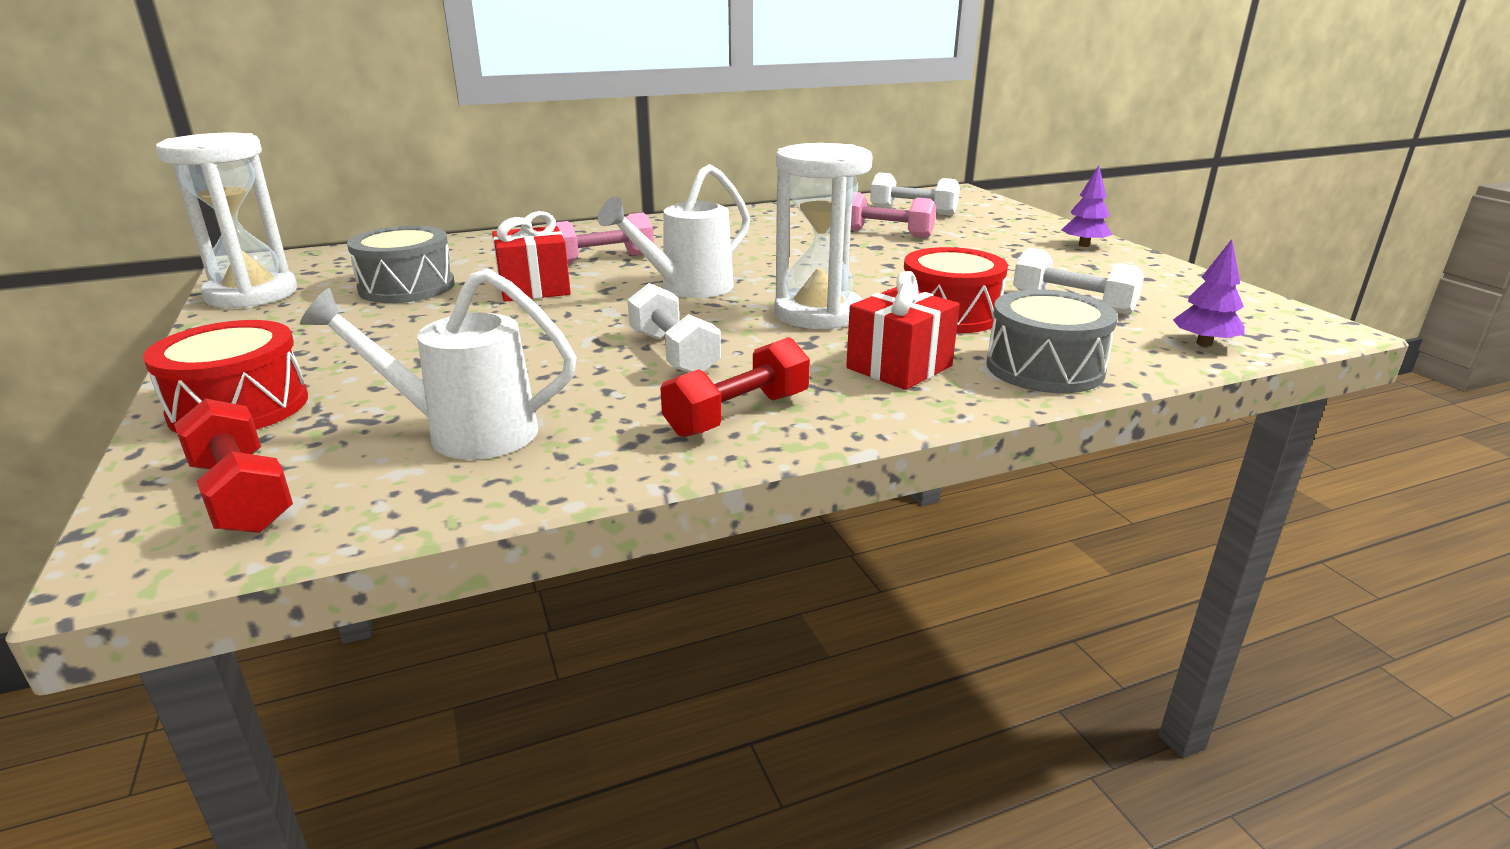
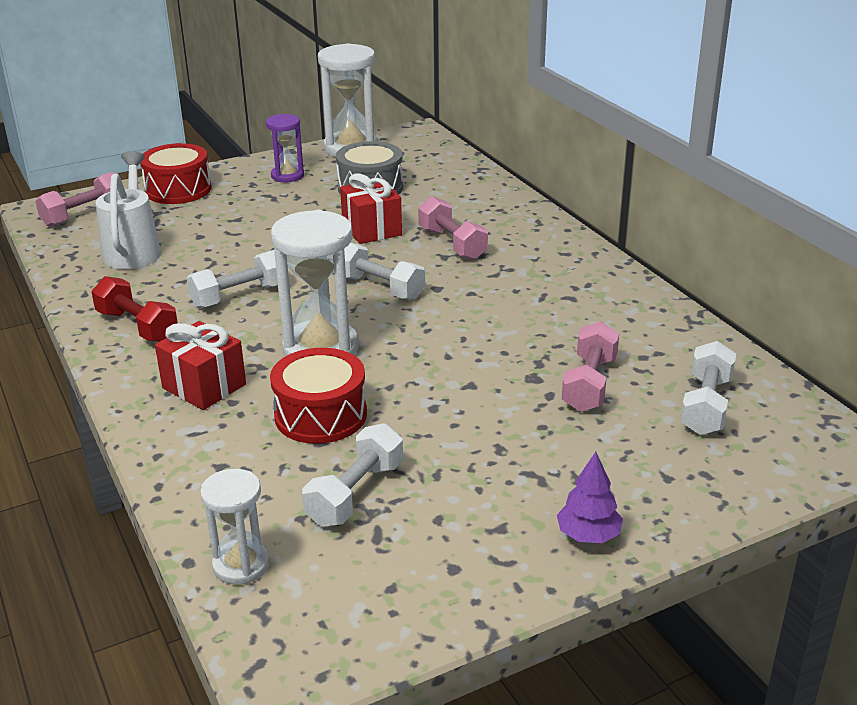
camera: 85 degrees right, 5 degrees up
red dumbbell [174,398,293,533] -> pink dumbbell [35,172,123,227]
white watering can [598,164,750,298] -> white dumbbell [344,243,425,300]
grey drum [986,289,1118,393] -> none
purple tree [1173,239,1245,346] -> white hourglass [200,469,270,585]
none -> purple hourglass [266,114,304,183]

